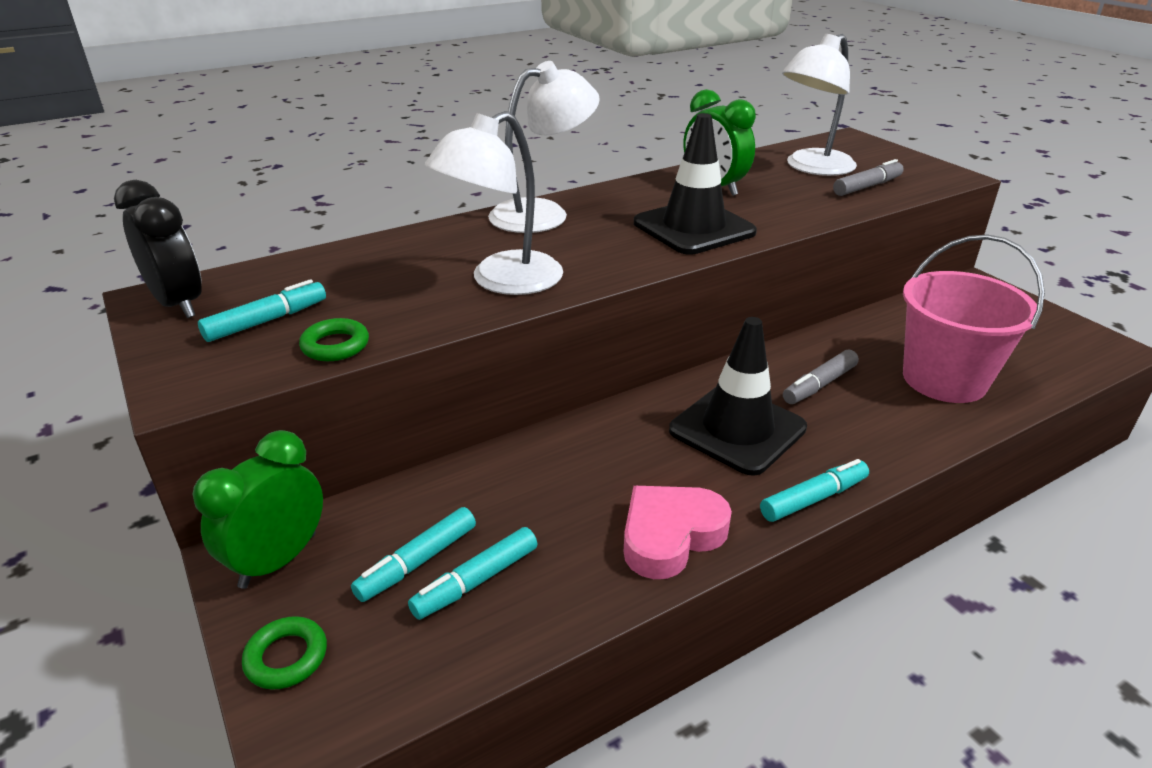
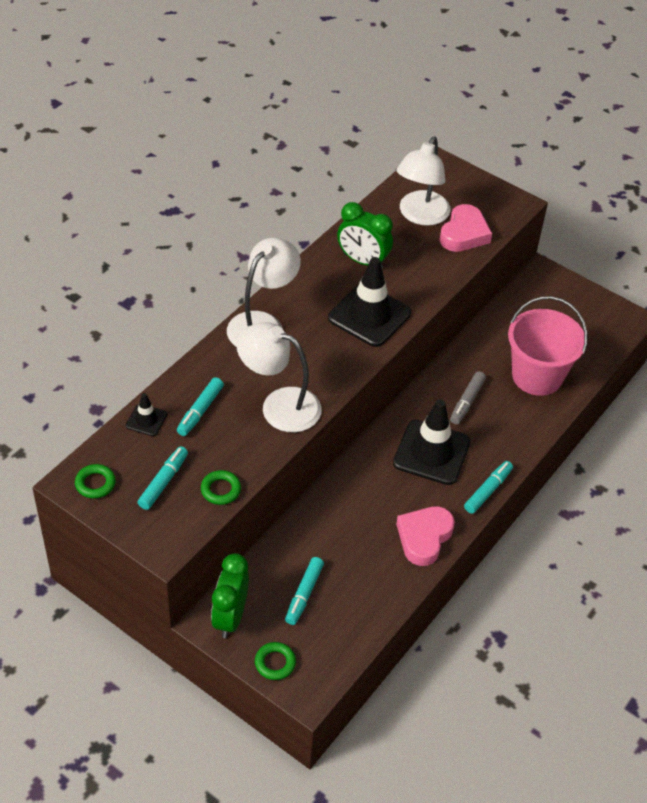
camera: 25 degrees left, 15 degrees up
black clock [114,180,202,318] -> green ring [75,464,116,499]
turquoise marker [408,527,537,620] -> turquoise marker moved to [177,377,224,436]
white lamp [425,111,563,295] -> white lamp turned 90 degrees clockwise [236,322,322,432]
grey marker [833,159,904,196] -> pink heart [440,204,492,252]
none -> black traffic cone [126,393,167,436]

